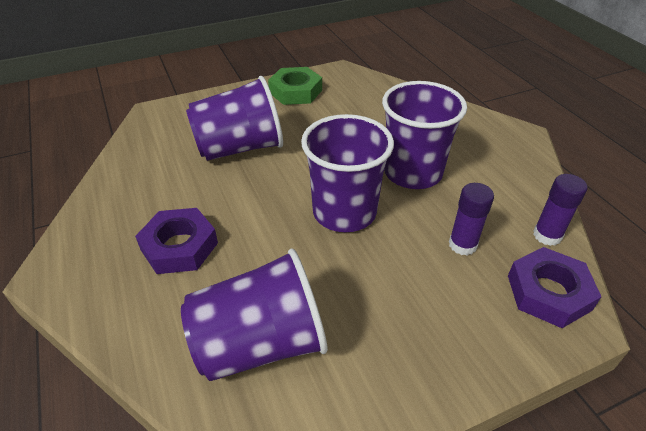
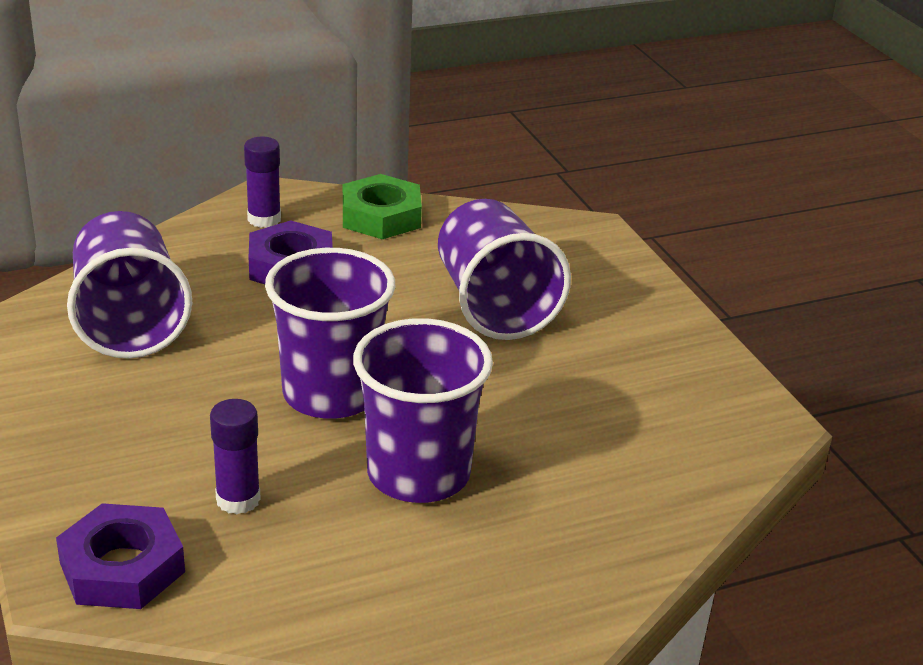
camera: 90 degrees right, 10 degrees down
green nut [268,67,322,105] -> green nut moved to [343,174,422,239]
purple glue stick [533,174,587,246] -> purple glue stick moved to [244,137,281,228]

